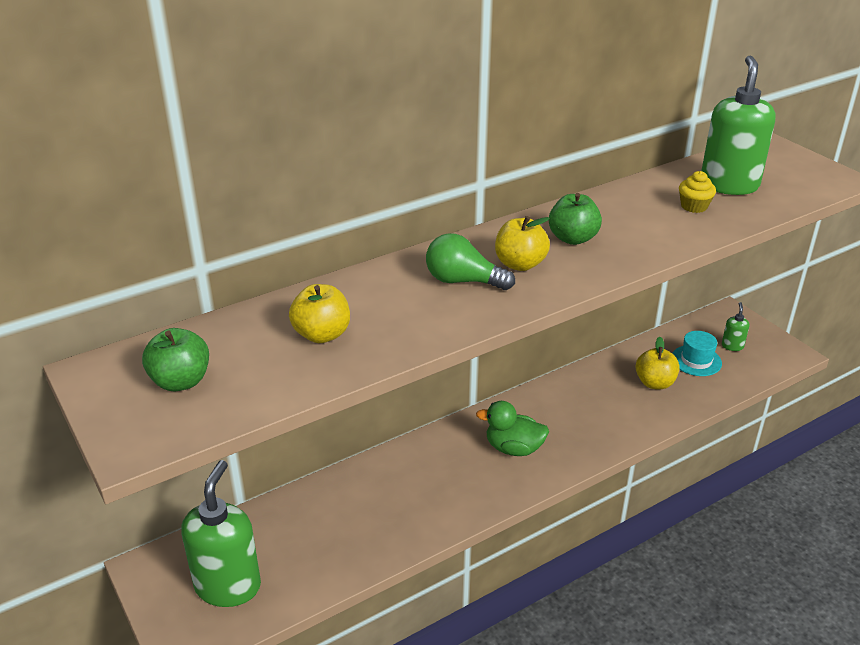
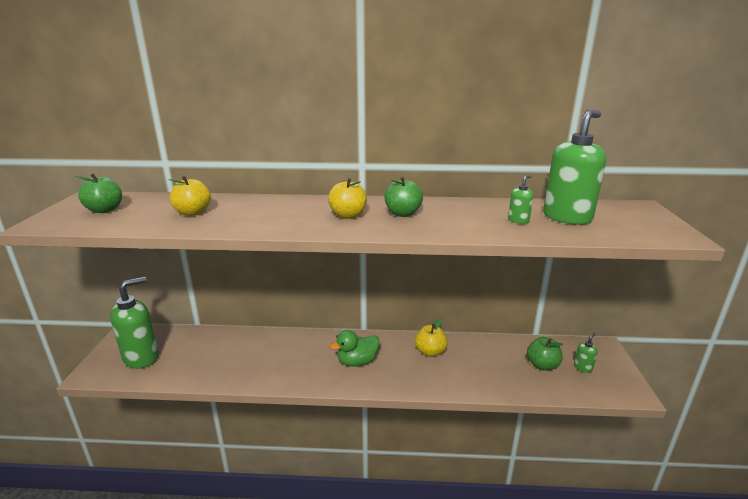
camera: 35 degrees right, 10 degrees down
green light bulb [426,233,515,290] -> none
green duck [476,401,549,456] -> green duck turned 75 degrees counterclockwise [330,330,380,367]
yellow apple [636,337,680,390] -> yellow apple moved to [415,318,448,357]
turquoise hat [672,331,722,376] -> green apple [527,337,563,370]
yellow cupcake [679,171,716,213] -> green soap dispenser [508,175,533,224]

